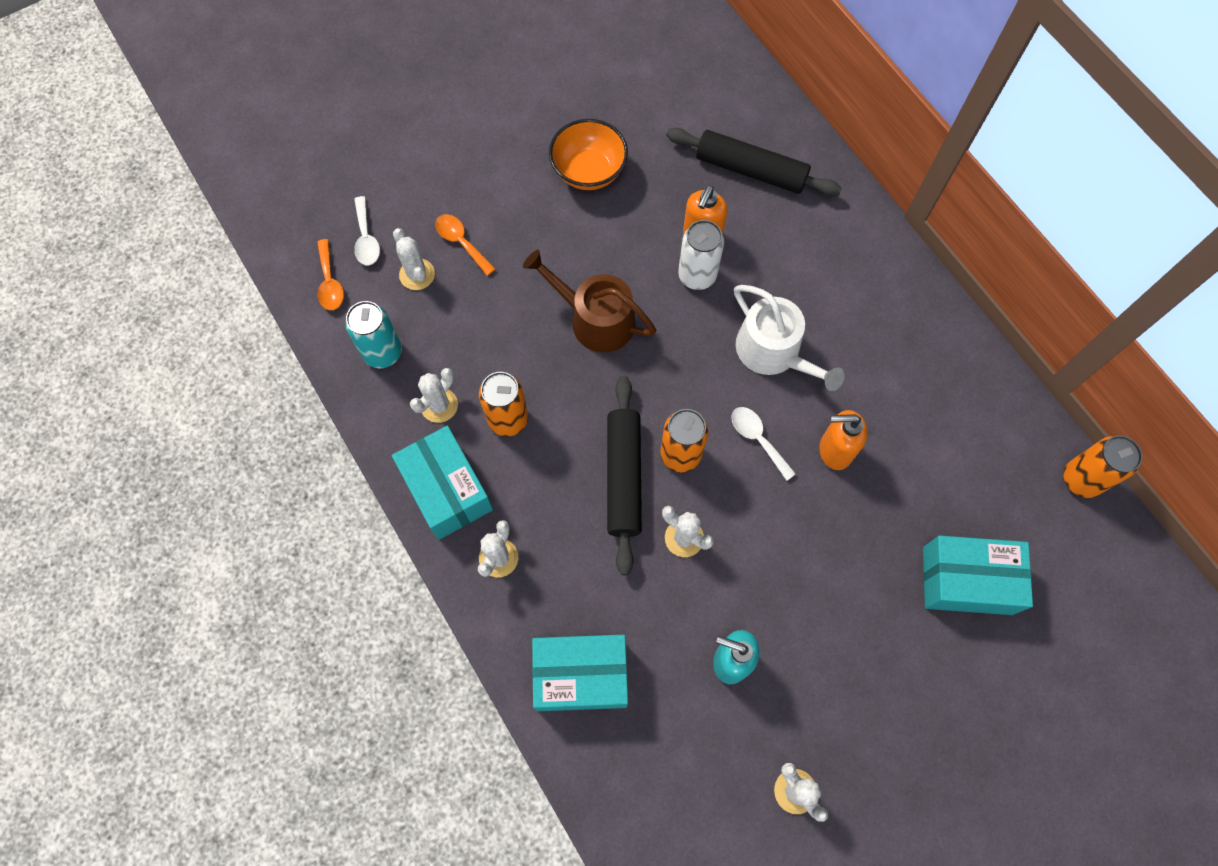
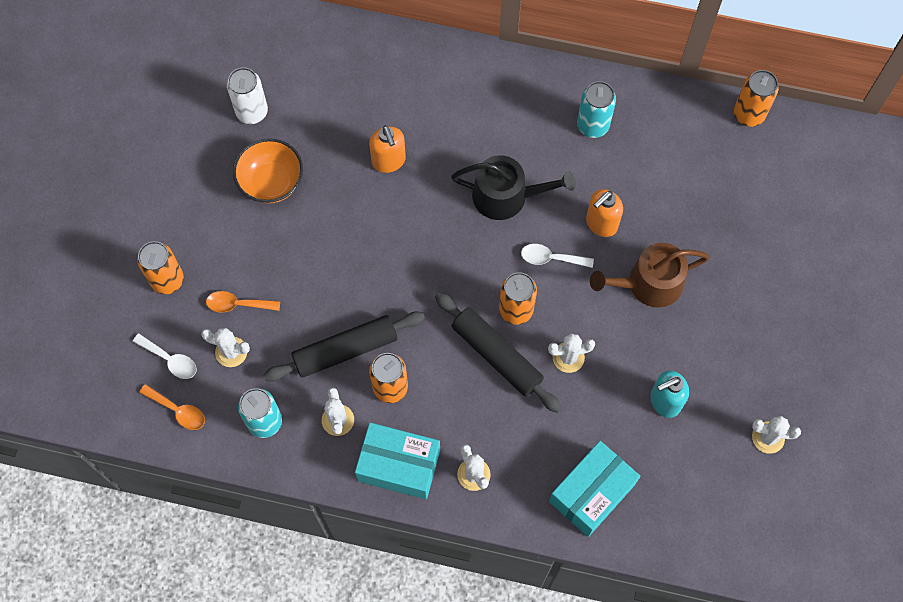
camera: 45 degrees left, 0 degrees up
brown watering can [523,250,656,353] -> brown watering can moved to [590,243,709,307]
black rolling pin [666,128,842,196] -> black rolling pin moved to [263,312,425,382]
white can [678,220,724,290] -> white can moved to [227,67,268,124]
white watering can [734,285,845,391] -> black watering can [451,155,576,220]
turquoise box [923,535,1033,615] -> none
none -> orange can [137,241,184,294]
none -> turquoise can [577,81,616,138]

